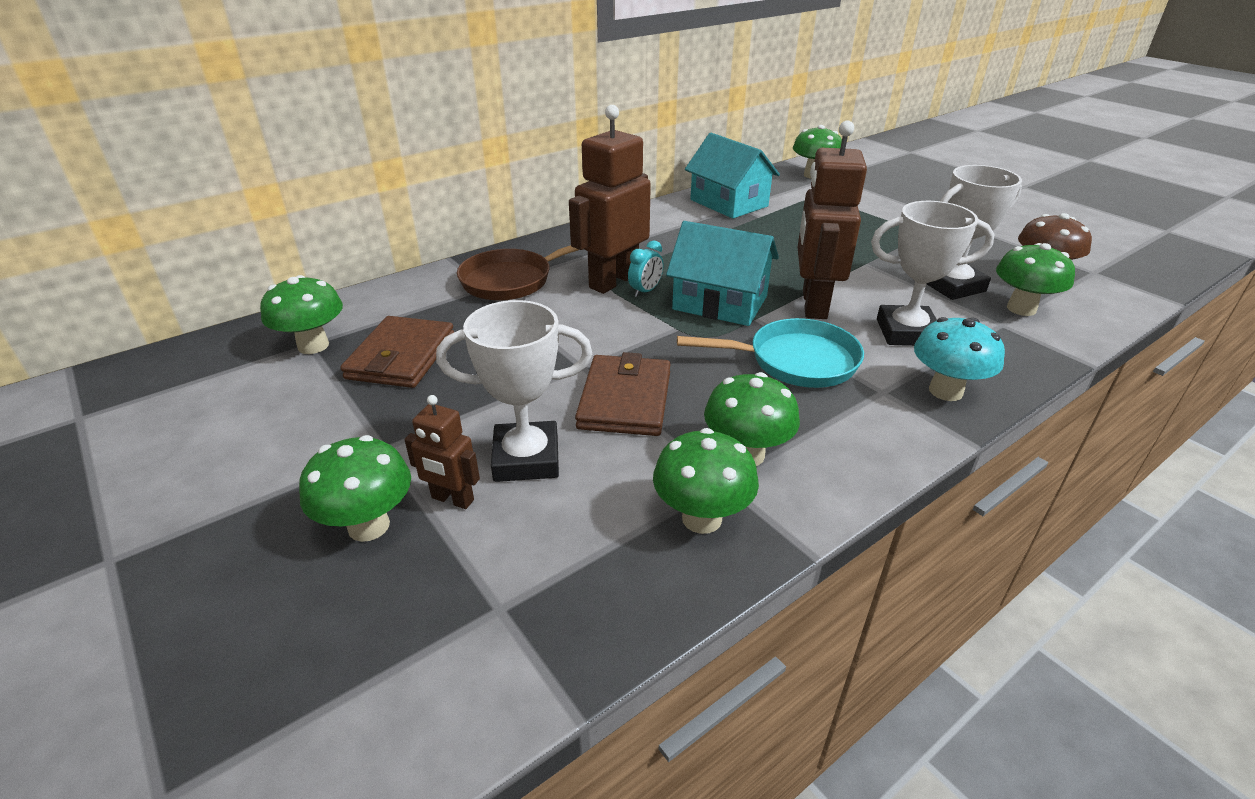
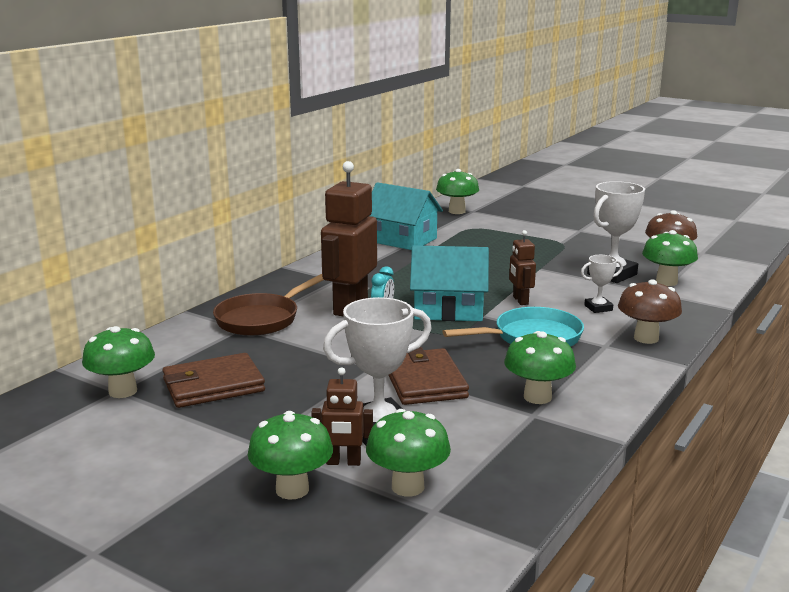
camera: 20 degrees left, 15 degrees down
brown wallet [340,316,454,388] -> brown wallet turned 75 degrees clockwise [162,353,265,408]
green mushroom [653,428,759,534] -> green mushroom moved to [366,409,451,497]
brown robot [798,120,867,319] -> brown robot [509,230,536,305], size x0.50
white trophy [871,201,994,346] -> white trophy [581,255,623,313], size x0.53
turquoise mushroom [914,317,1005,401] -> brown mushroom [618,279,682,344]

